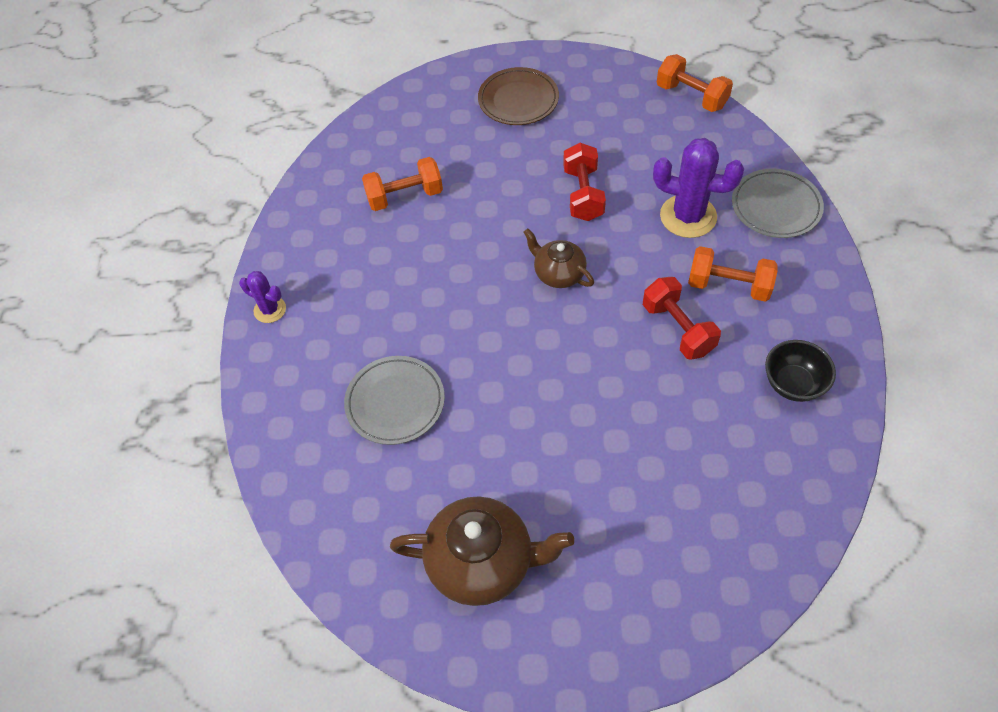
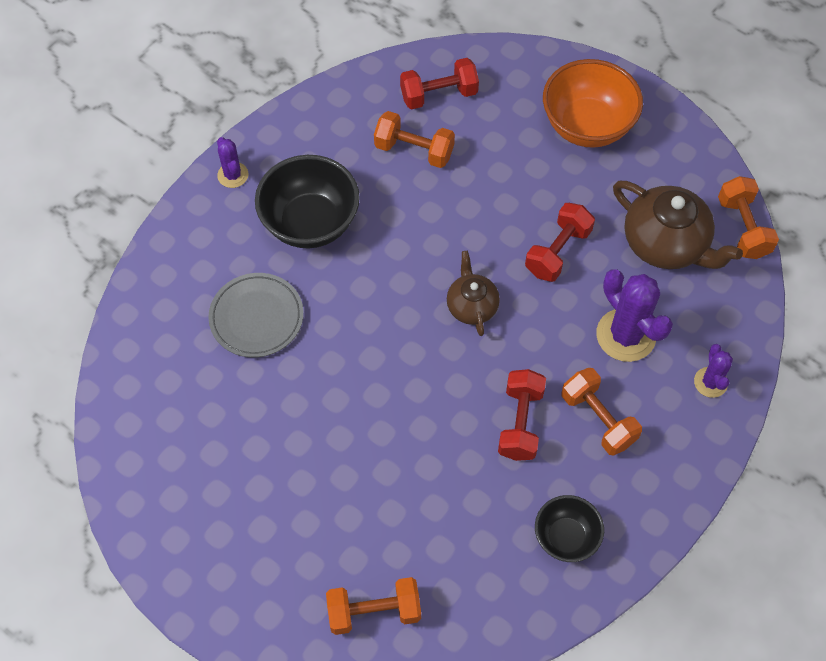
camera: 35 degrees right, 5 degrees up
brown teapot [390,496,574,606] -> brown teapot moved to [613,181,743,269]
brown plate [478,67,559,125] -> orange bowl [543,59,643,148]
grey plate [732,169,824,238] -> purple cactus [694,344,733,398]
none -> black bowl [255,155,360,248]
none -> orange dumbbell [326,577,421,635]
none -> red dumbbell [400,58,479,109]

